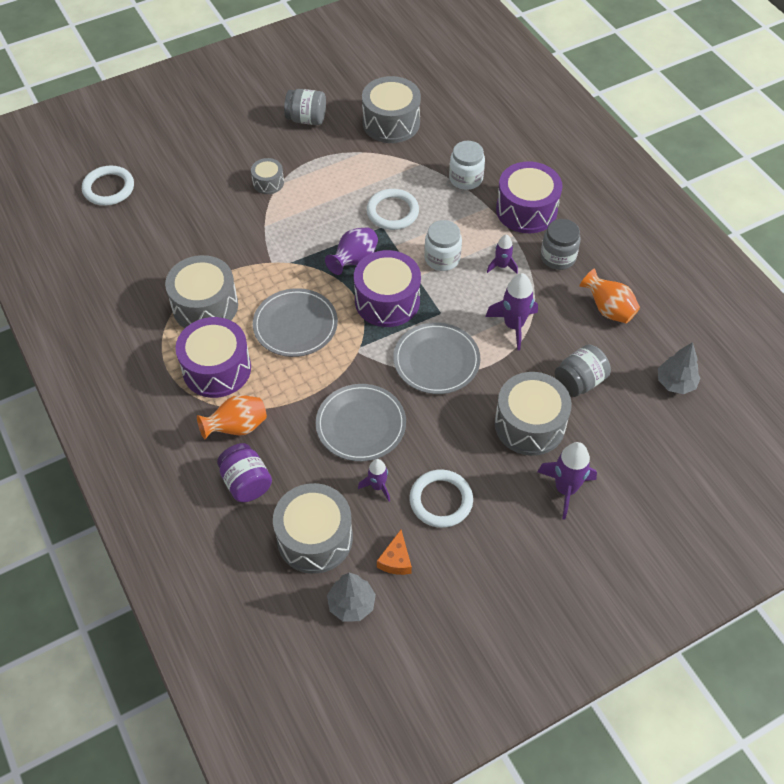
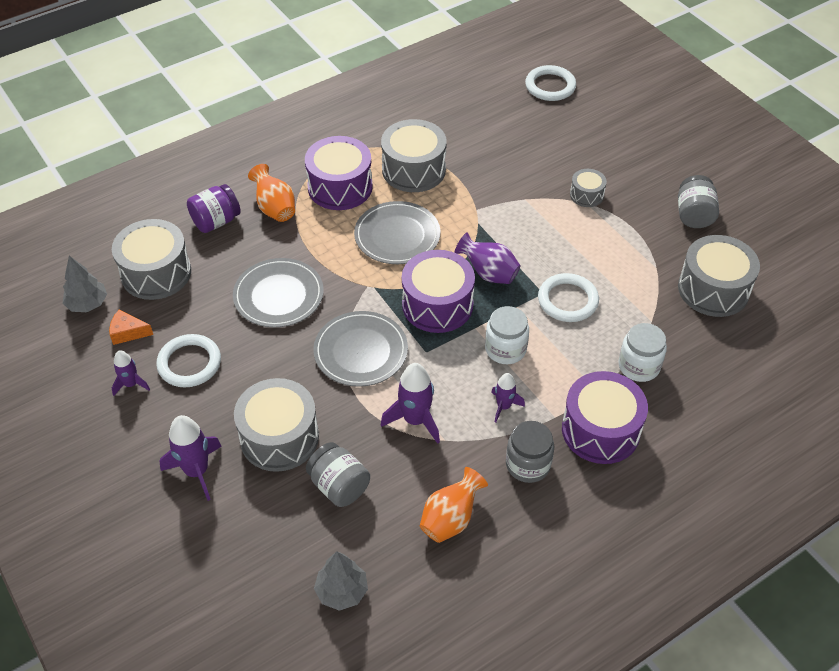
camera: 85 degrees right, 5 degrees down
purple rocket [358,459,390,501] -> purple rocket moved to [112,350,150,396]

